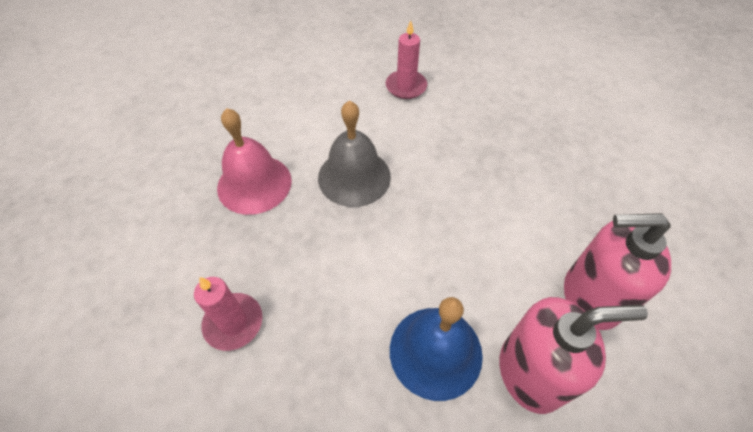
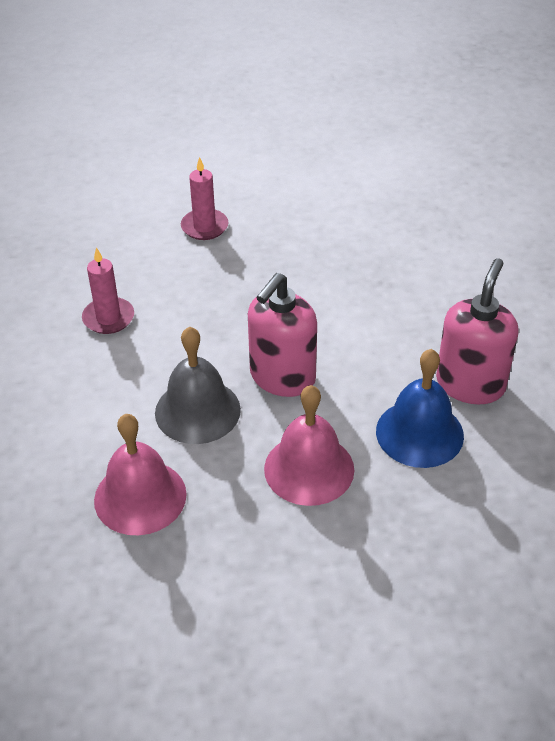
camera: 60 degrees left, 10 degrees down
pink candle [194,277,262,351] -> pink candle moved to [181,157,228,240]
pink soap dispenser [564,213,671,330] -> pink soap dispenser moved to [248,273,317,397]
none -> pink bell [264,385,354,506]

